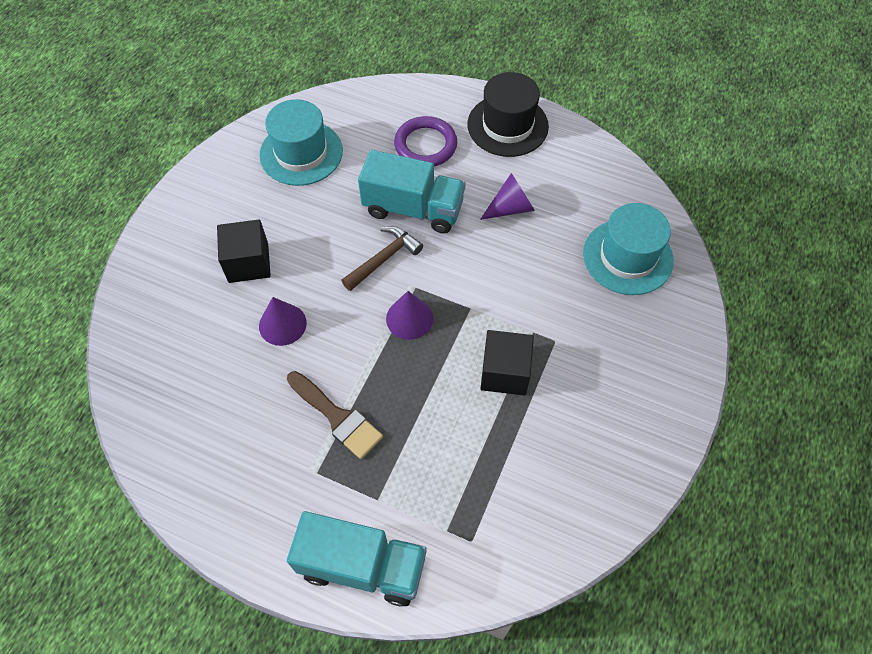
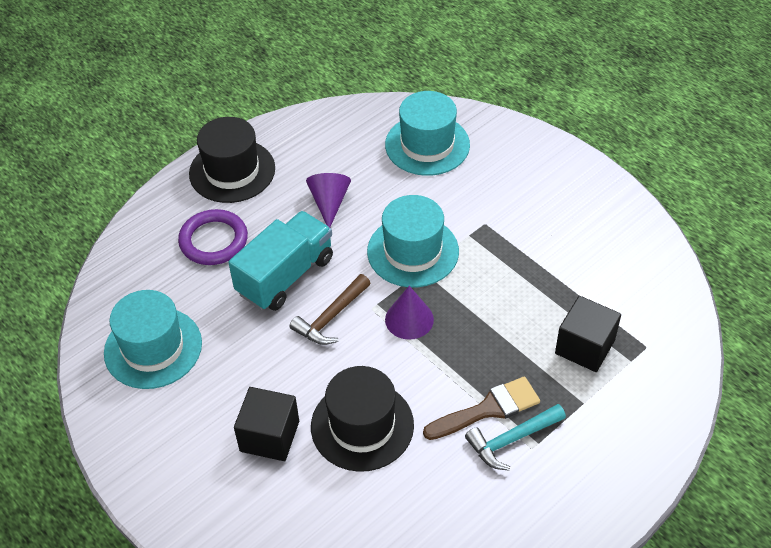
camera: 65 degrees left, 10 degrees down
purple cone [259,297,307,346] -> black hat [311,366,414,472]
turquoise truck [287,511,427,607] -> none
brown hammer [341,226,423,291] -> brown hammer turned 120 degrees counterclockwise [290,274,371,345]
black cube [480,330,534,396] -> black cube moved to [555,296,621,372]
none -> turquoise hat [367,195,459,287]
none -> turquoise hammer [465,404,566,470]

